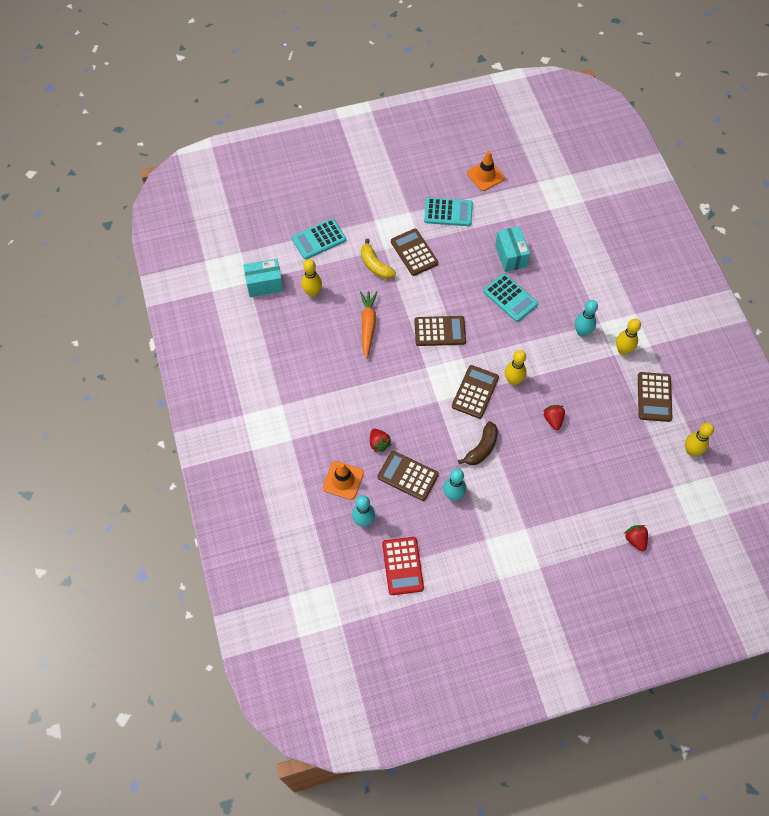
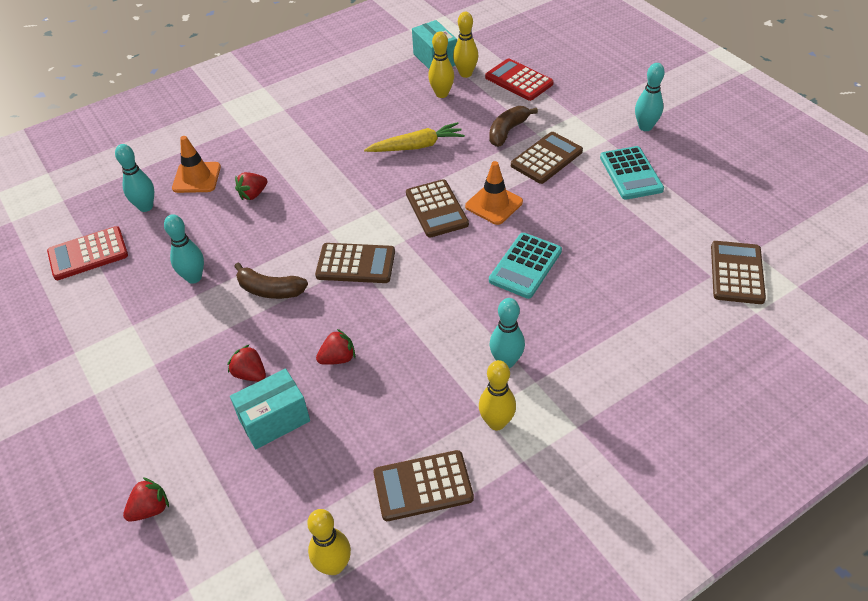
camera: 75 degrees right, 15 degrees down
turquoise calculator [292,218,346,259] -> red calculator [485,58,554,101]
orange carrot [360,291,377,359] -> yellow carrot [364,122,465,152]
yellow banana [361,239,396,279] -> brown banana [489,106,538,147]
brown calculator [378,451,439,501] -> brown calculator moved to [711,241,766,304]
orange traffic cone [467,151,505,191] -> orange traffic cone moved to [465,161,523,225]
turquoise box [495,226,530,272] -> turquoise box moved to [230,369,310,449]
yellow bowling pin [505,350,527,386] -> yellow bowling pin moved to [453,12,478,78]
none -> red strawberry [227,344,266,382]
none -> turquoise bowling pin [635,63,665,131]

